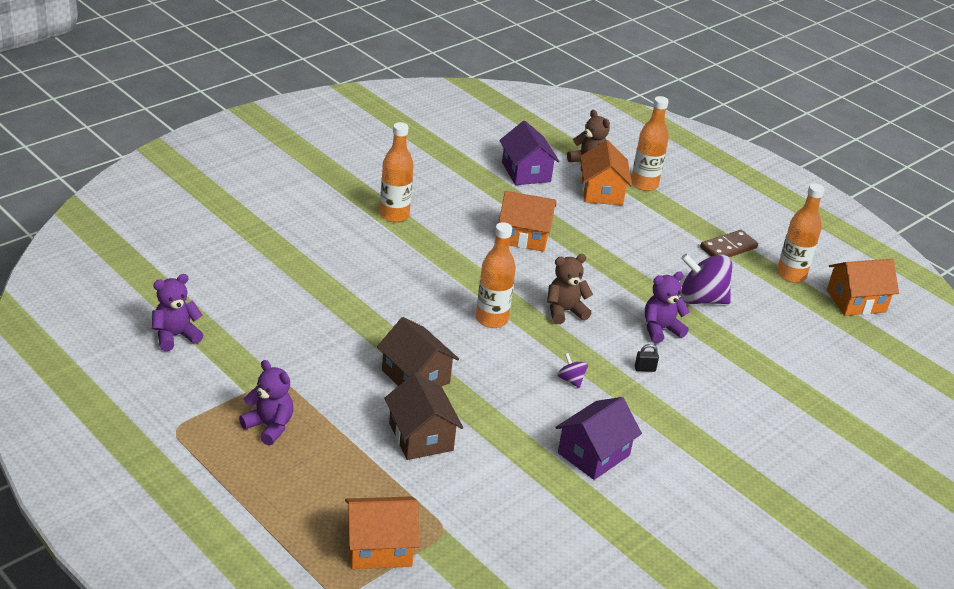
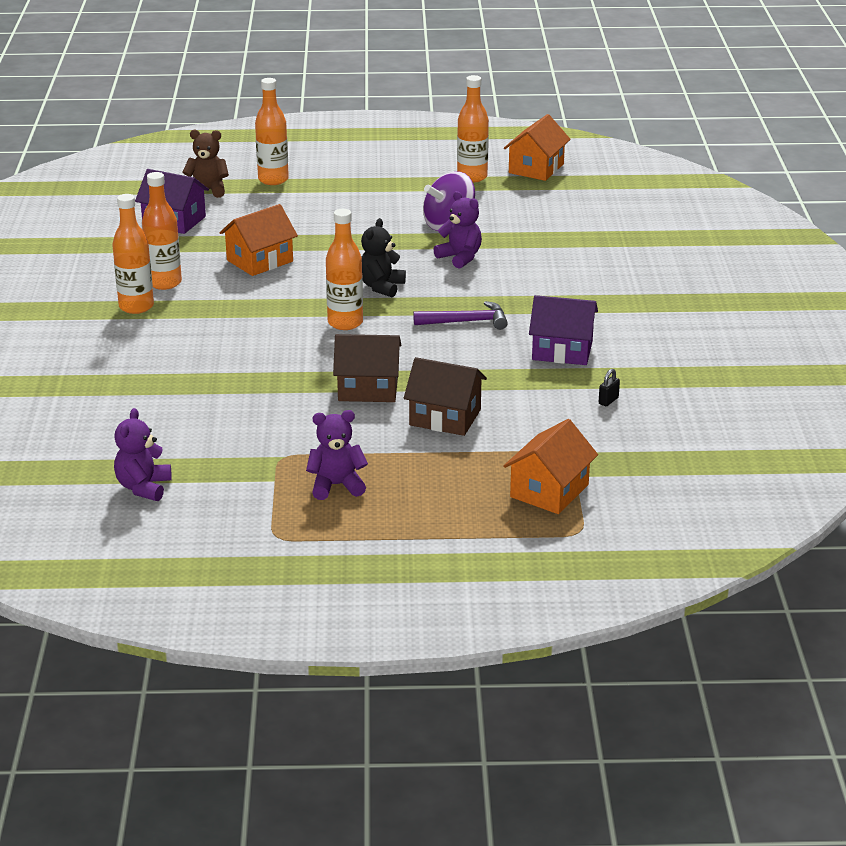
camera: 45 degrees left, 5 degrees down
brown teddy bear [547,254,593,324] -> black teddy bear [361,218,406,297]
purple house [555,397,642,480] -> purple house turned 75 degrees counterclockwise [529,295,598,365]
purple spinning top [557,353,588,388] -> purple hammer [413,301,508,330]
orange house [581,140,632,205] -> none
black padlock [635,344,659,372] -> black padlock moved to [599,369,620,406]
purple teddy bear [645,272,690,343] -> purple teddy bear turned 120 degrees clockwise [433,191,482,269]
brown domino [700,230,758,257] -> none
none -> orange bottle [142,172,182,290]

